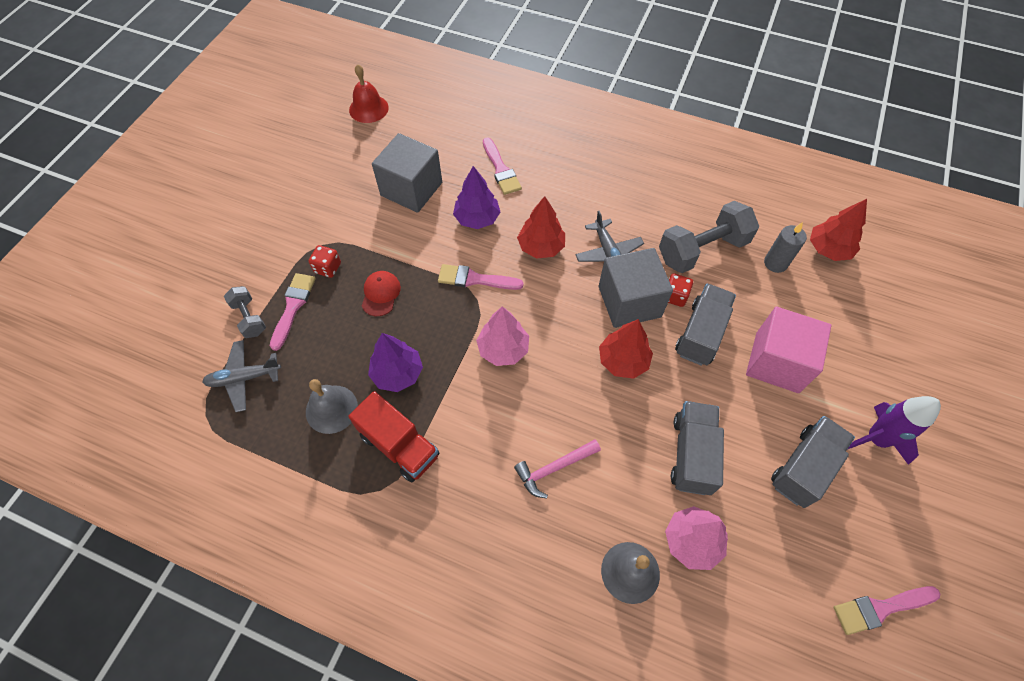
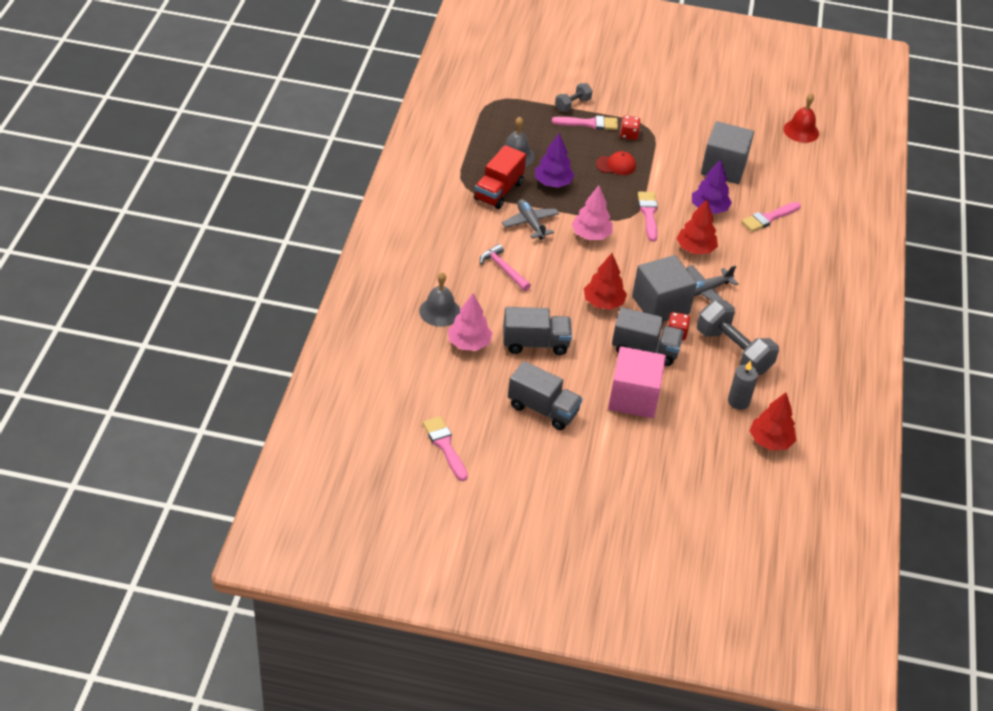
camera: 75 degrees right, 15 degrees down
grey plane [202,340,281,412] -> grey plane moved to [502,199,559,240]
purple rocket [847,396,941,465] -> none

